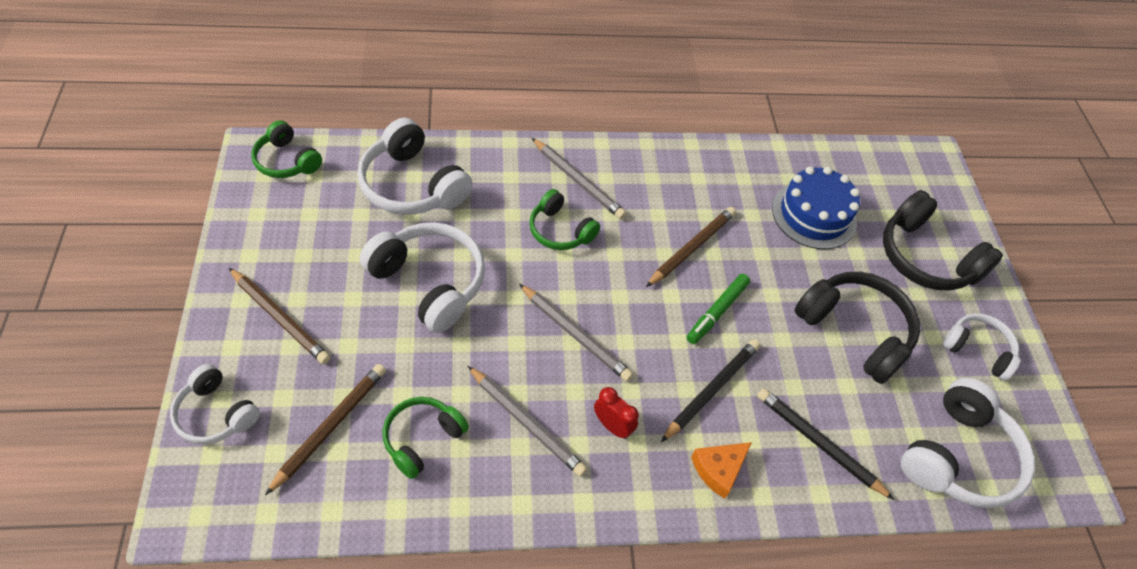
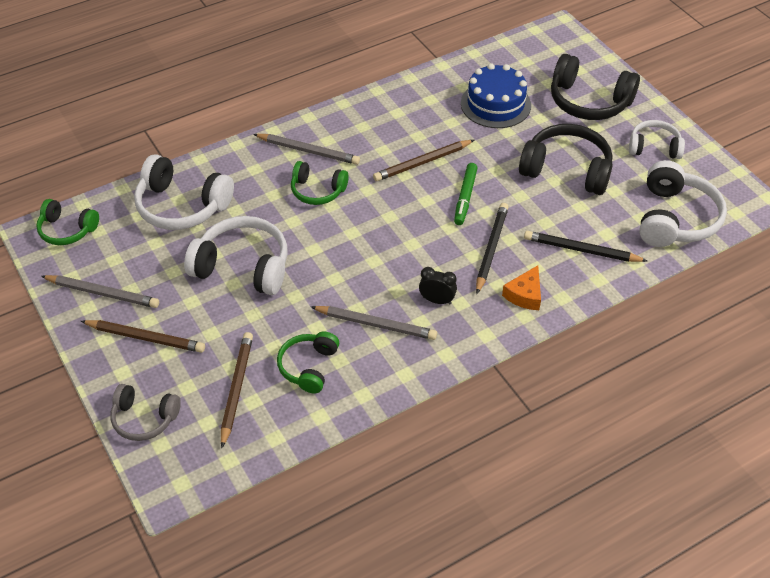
camera: 20 degrees left, 5 degrees down
white headphones [170,364,260,444] -> grey headphones [110,384,181,441]
grey pencil [519,284,633,382] -> grey pencil moved to [41,275,159,308]
red clock [594,387,639,439] -> black clock [419,267,457,304]
brown pencil [646,207,736,287] -> brown pencil turned 135 degrees counterclockwise [373,140,474,181]

